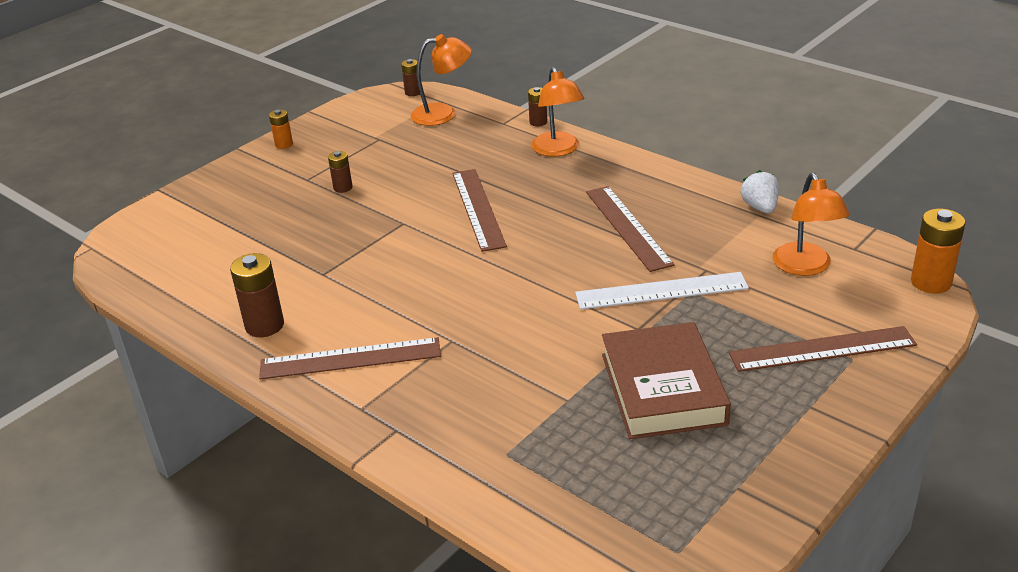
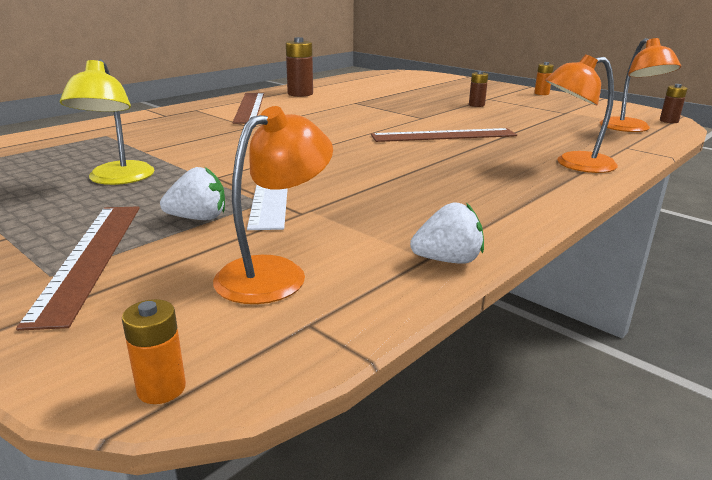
camera: 90 degrees right, 10 degrees down
brown battery [528,87,547,126] -> none
brown ruler [586,186,675,272] -> none
brown book [602,322,731,439] -> yellow lamp [60,59,154,185]
orange lamp [772,173,850,276] -> orange lamp turned 135 degrees clockwise [213,106,333,304]
orange battery [911,209,965,293] -> orange battery [122,299,186,404], size x0.59
none -> white strawberry [160,167,225,220]

